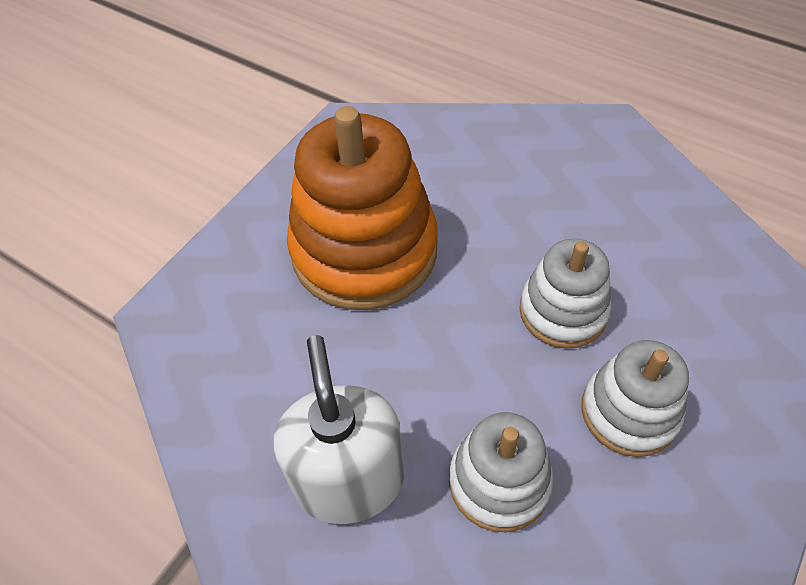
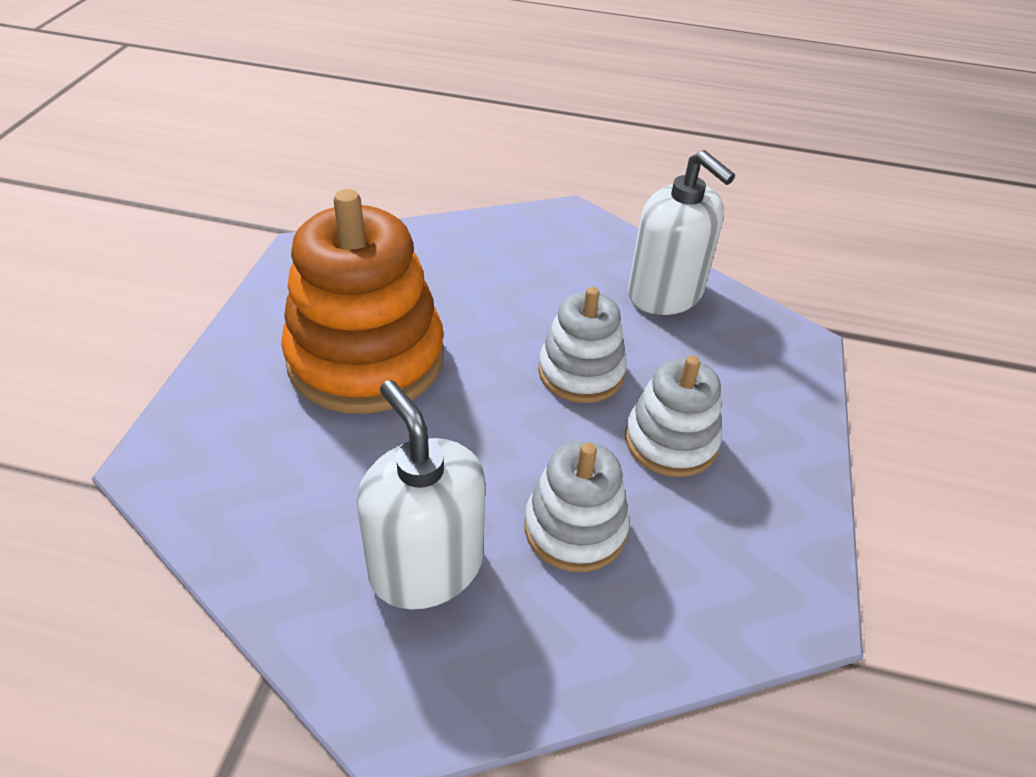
camera: 25 degrees left, 10 degrees down
none -> white soap dispenser [628,150,735,315]

